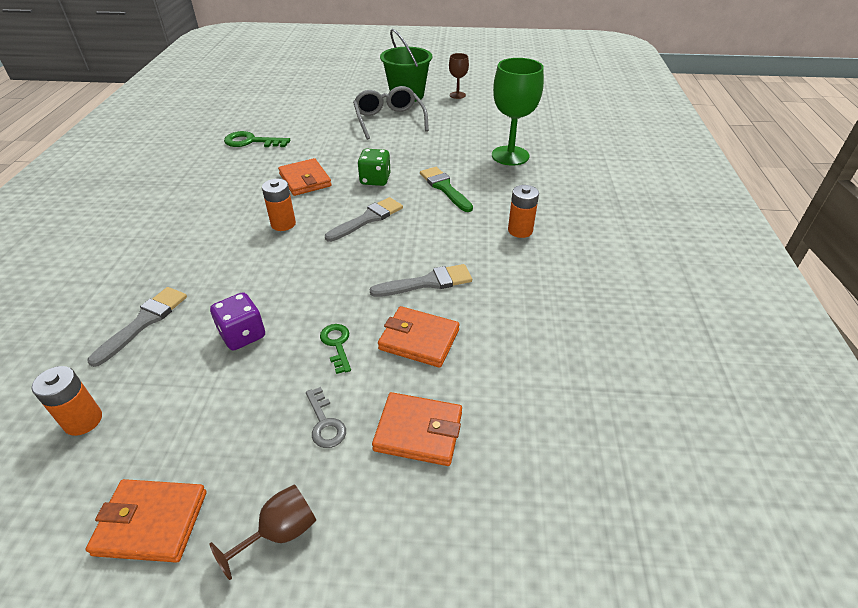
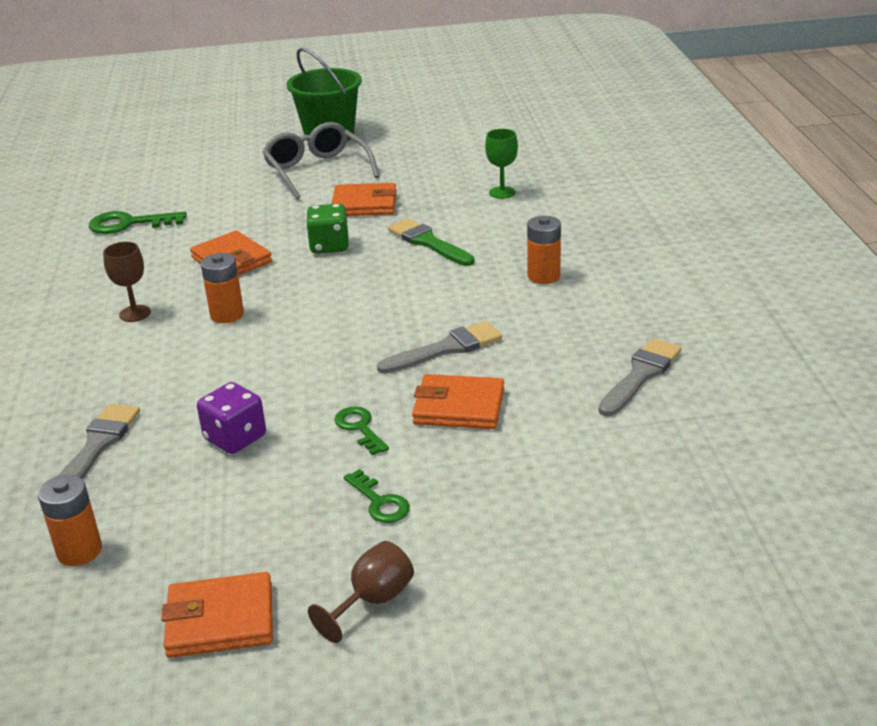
camera: 10 degrees left, 10 degrees down
grey key [306,387,346,448] -> green key [344,469,410,523]
grey brush [325,197,403,242] -> grey brush moved to [599,338,682,417]
orange wallet [372,392,462,466] -> orange wallet moved to [331,183,397,216]
brown goblet [449,53,469,99] -> brown goblet moved to [103,242,151,322]
green goblet [492,58,544,166] -> green goblet [485,129,518,199], size x0.51

